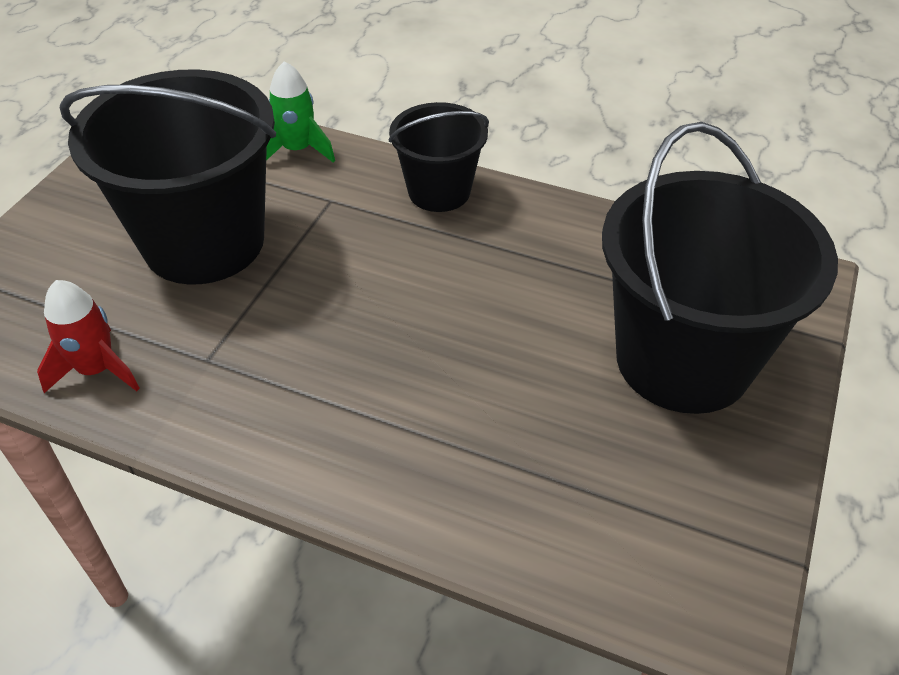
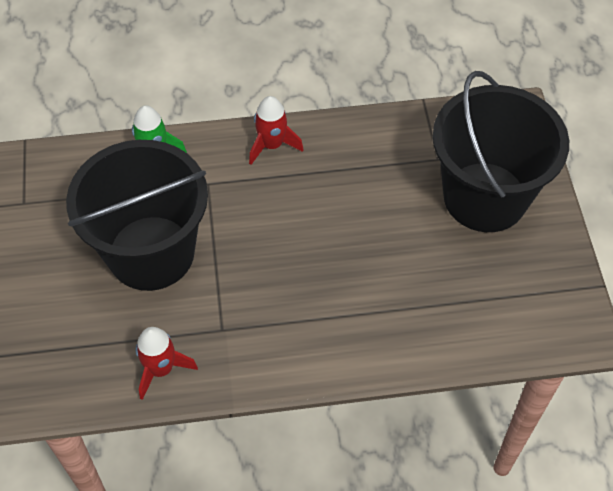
camera: 30 degrees left, 10 degrees up
black bucket [389,102,489,212] -> red rocket [249,96,304,165]

